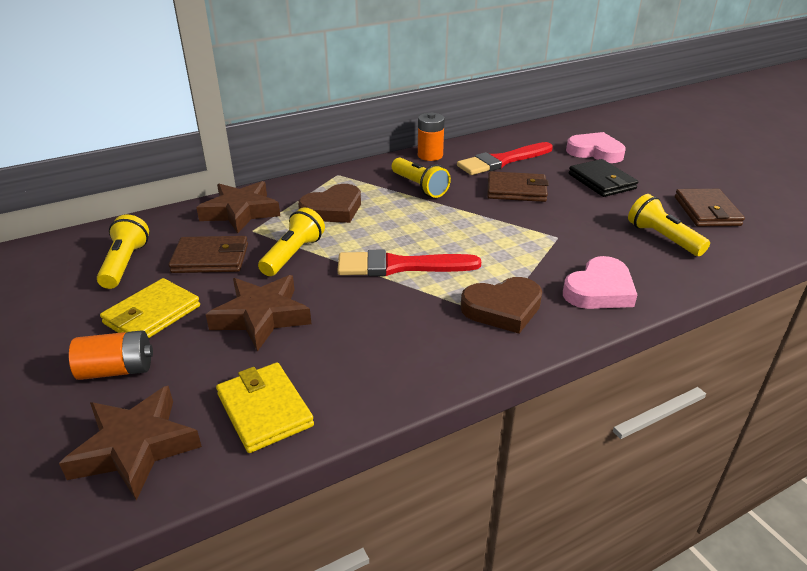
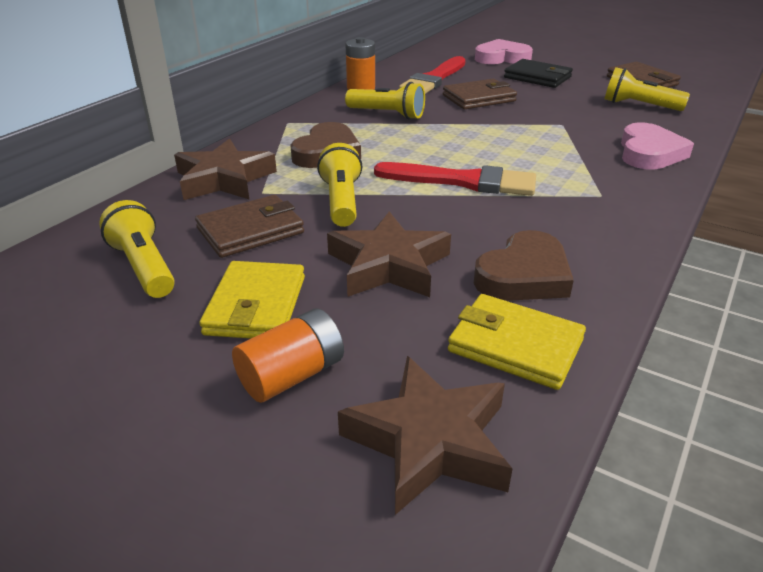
camera: 30 degrees left, 0 degrees up
red brush [337,249,481,276] -> red brush turned 135 degrees counterclockwise [374,162,536,196]
brown heart [461,277,542,334] -> brown heart moved to [474,230,574,301]

